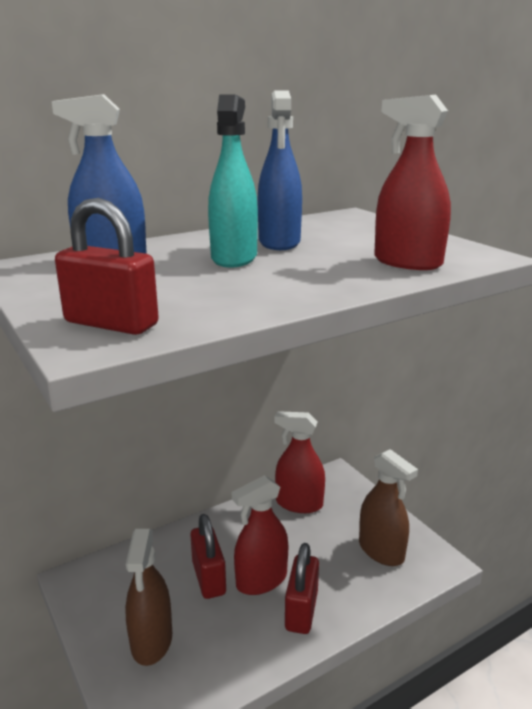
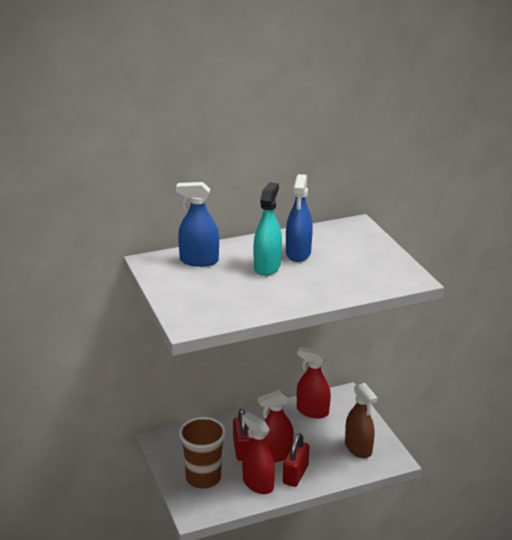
camera: 10 degrees right, 5 degrees up
red padlock [55,198,159,335] -> none
brown spray bottle [125,529,172,666] -> brown cup [179,417,226,488]
red spray bottle [374,95,451,270] -> red spray bottle moved to [242,412,275,494]

